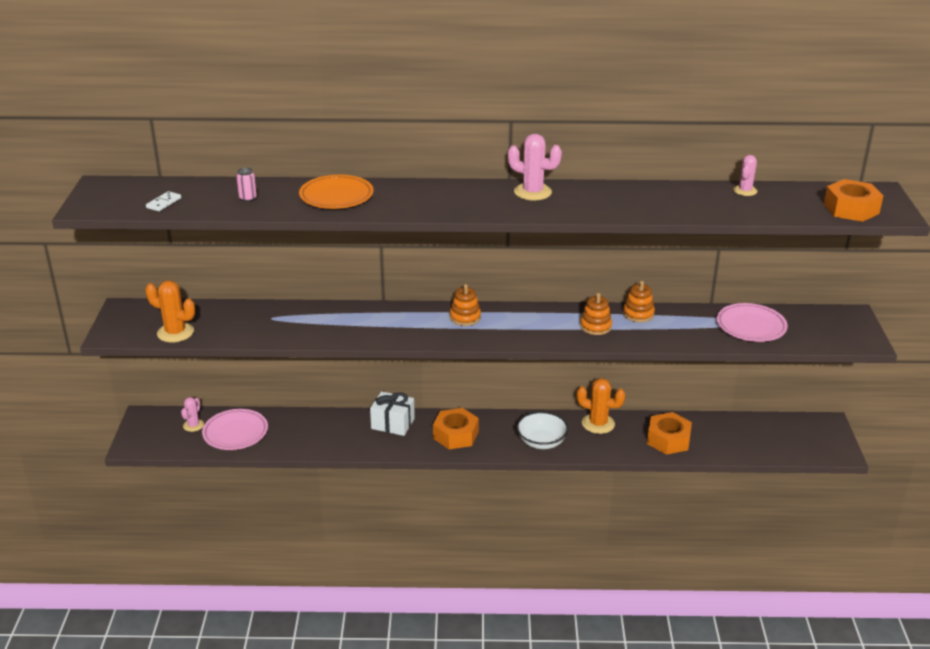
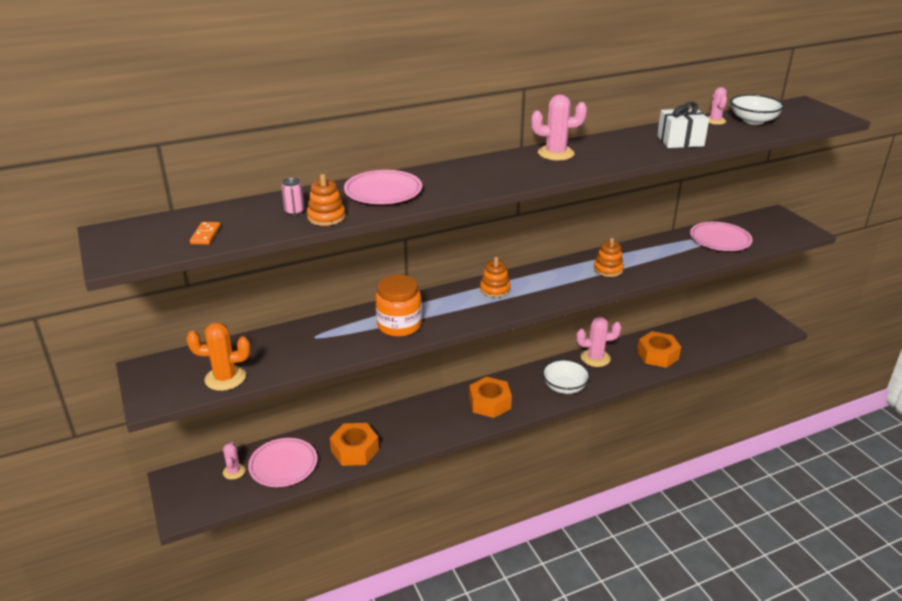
camera: 25 degrees left, 0 degrees up
white domino [146,191,181,211] -> orange domino [190,222,221,245]
orange plate [299,175,374,209] -> pink plate [344,170,422,204]
white gift [370,391,415,436] -> white gift moved to [657,101,709,148]
orange cactus [577,378,625,434] -> pink cactus [576,317,621,367]
orange stacking toy [623,281,655,322] -> orange stacking toy moved to [307,174,346,226]
orange nut [824,179,883,222] -> orange nut moved to [330,423,379,466]
none -> orange jar [375,275,422,337]
none -> white bowl [730,94,784,125]

